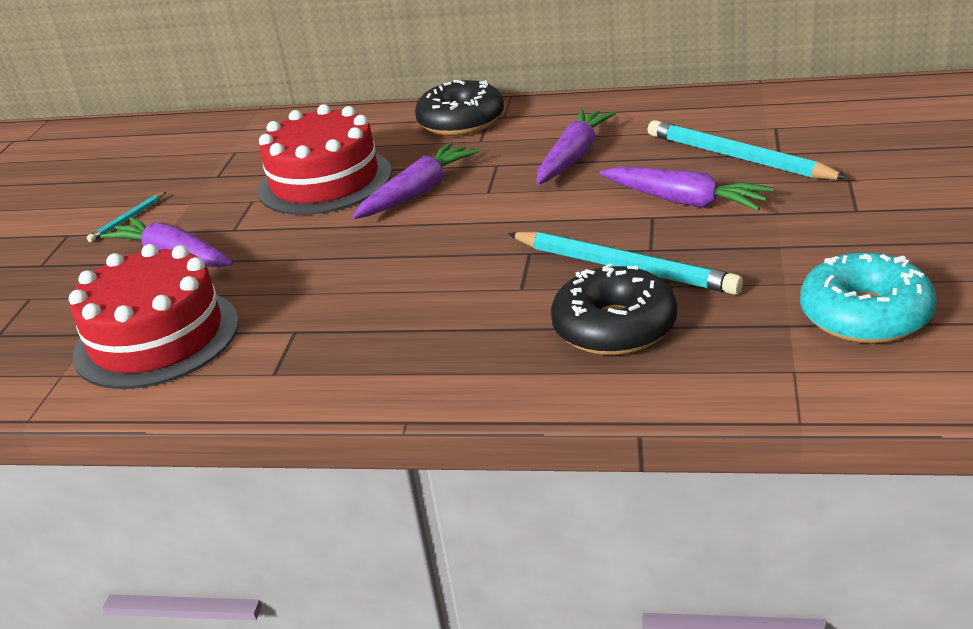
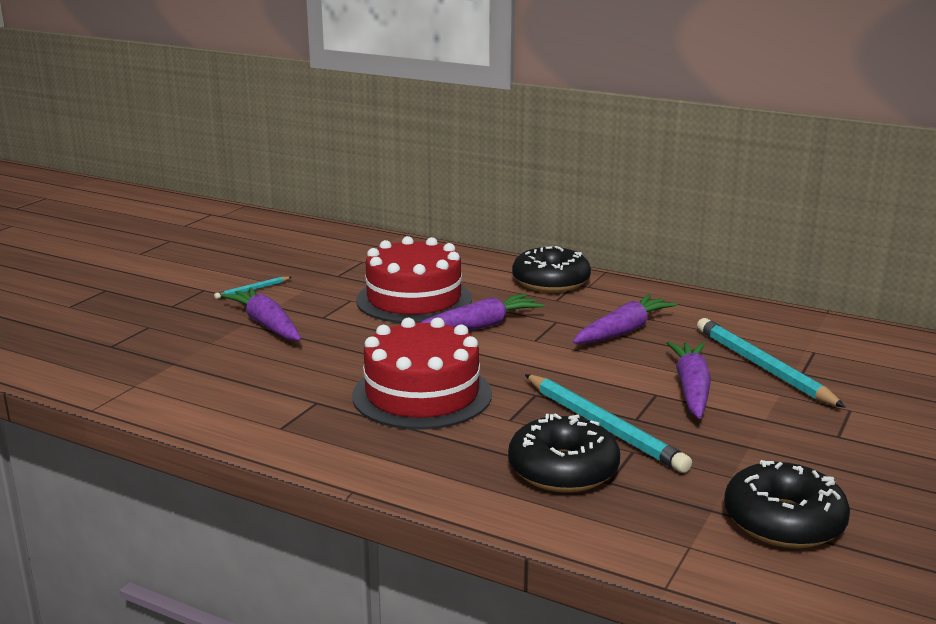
camera: 15 degrees right, 10 degrees down
red cake [69,244,239,389] -> red cake moved to [352,317,492,430]
purple carrot [599,167,773,210] -> purple carrot turned 135 degrees counterclockwise [667,341,711,419]
turquoise donut [800,252,937,344] -> black donut [724,460,850,548]

